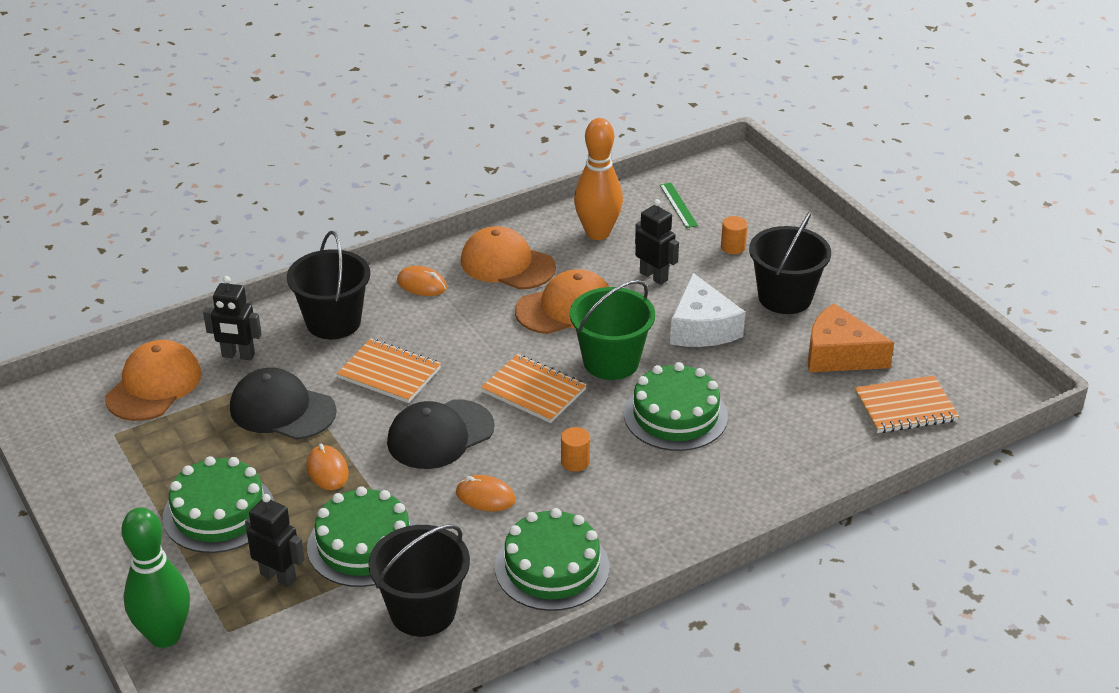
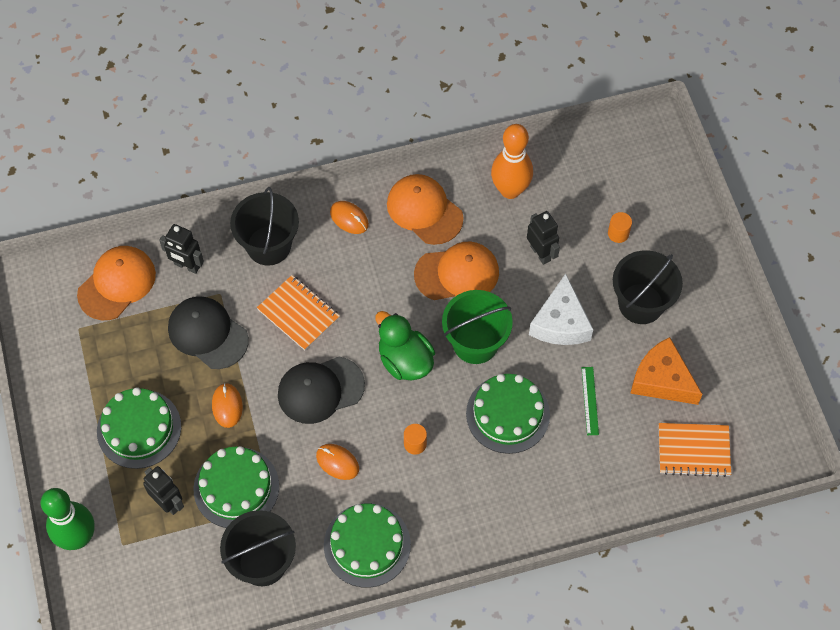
camera: 15 degrees right, 25 degrees up
orange notebook [481,354,587,423] -> green duck [375,311,435,381]
green ruler [660,183,698,228] -> green ruler moved to [582,367,599,435]

